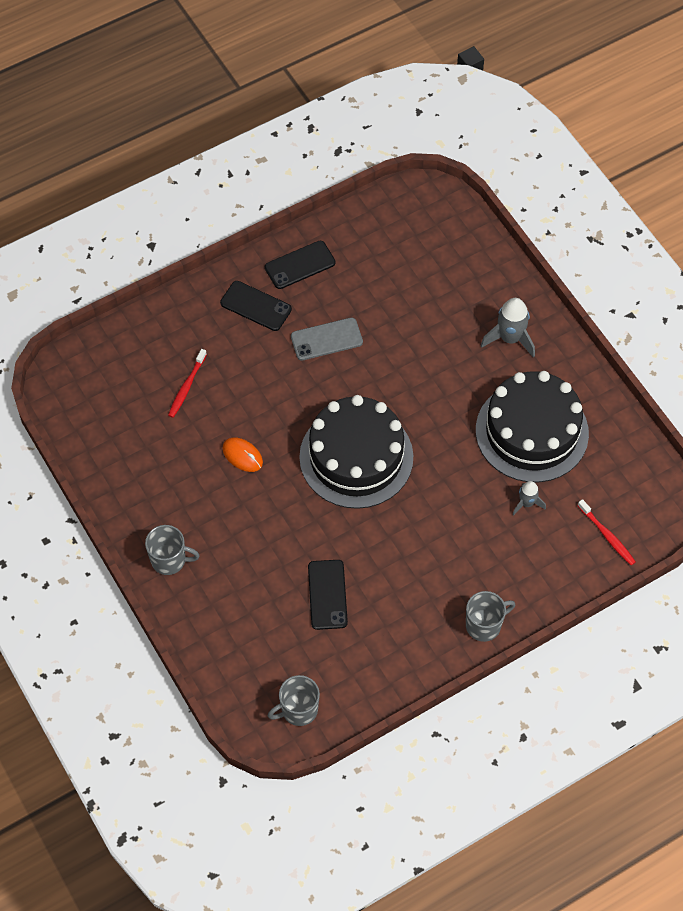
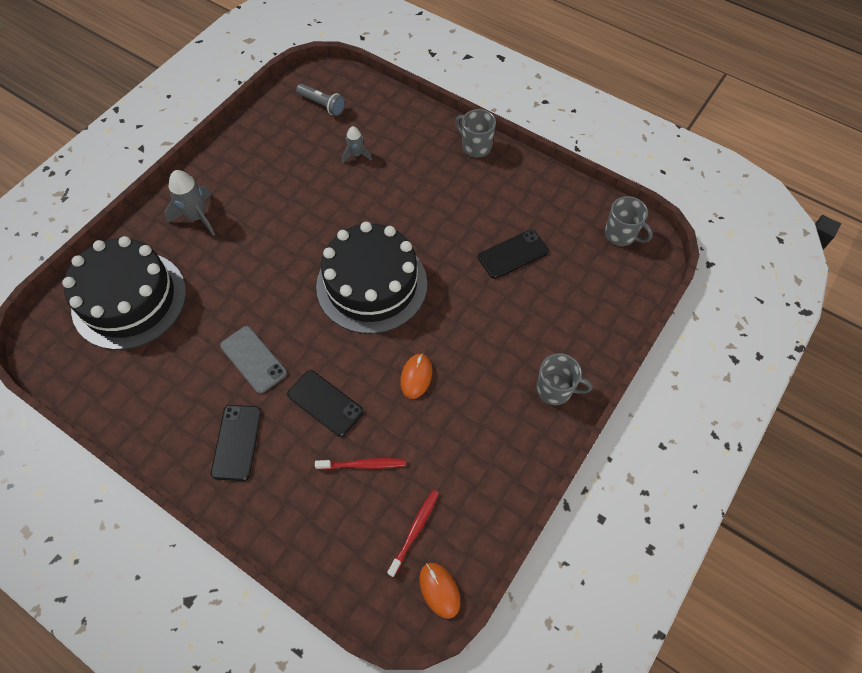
camera: 115 degrees left, 0 degrees up
grey mug [145,525,200,575] -> grey mug turned 120 degrees clockwise [537,353,593,405]
black phone [265,241,336,289] -> black phone moved to [287,370,364,437]
black cake [476,371,589,482] -> black cake moved to [62,236,186,350]
red toothbrush [578,499,636,566] -> red toothbrush moved to [387,490,439,577]
none -> grey flashlight [296,84,345,116]
none -> orange mouse [419,563,460,619]

